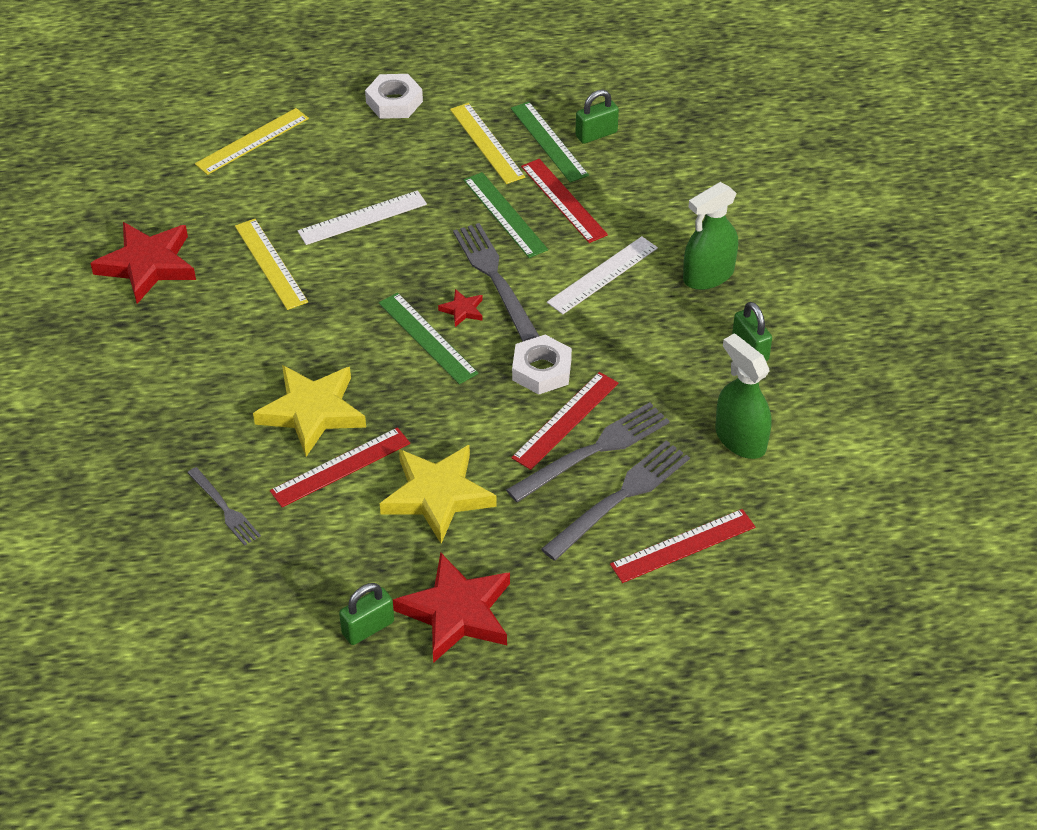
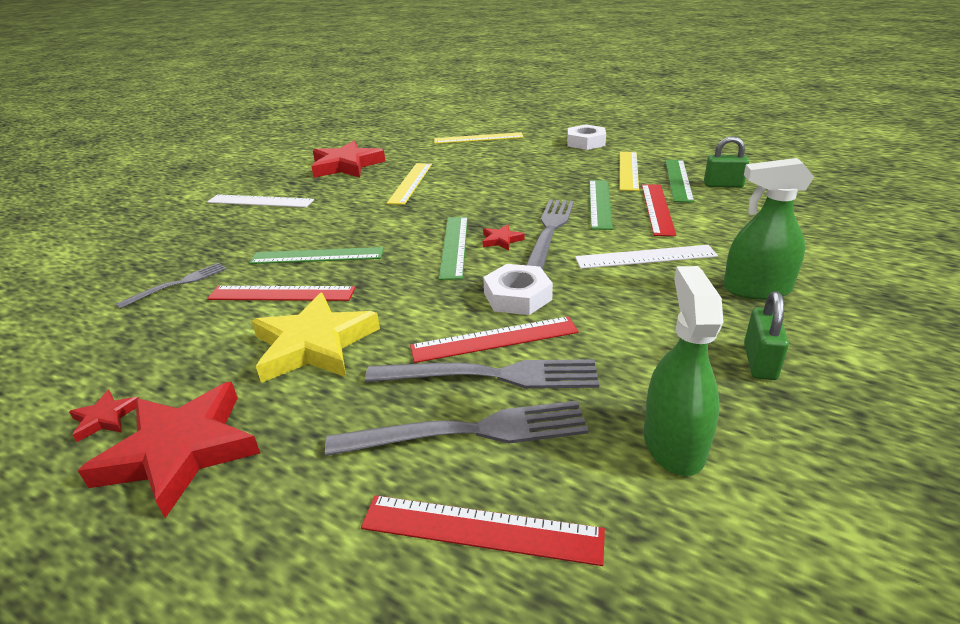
camera: 40 degrees right, 15 degrees down
grey fork [187,467,261,546] -> grey fork turned 135 degrees counterclockwise [116,263,226,309]
yellow star [253,365,366,457] -> green ruler [249,247,384,264]
white ruler [298,191,427,245] -> white ruler moved to [207,194,314,207]
green padlock [339,583,394,645] -> red star [69,390,139,442]

